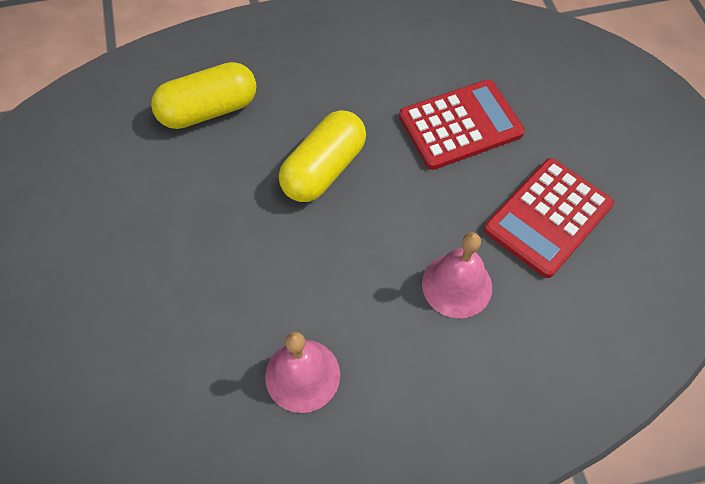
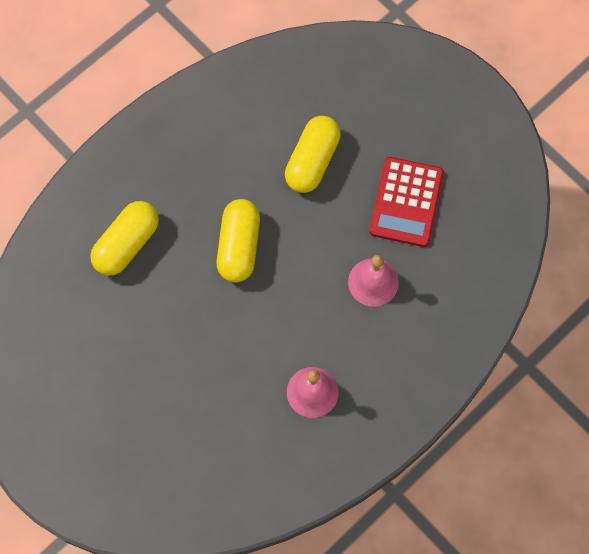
camera: 30 degrees left, 10 degrees up
red calculator [399,79,525,170] -> yellow capsule [285,116,341,193]

